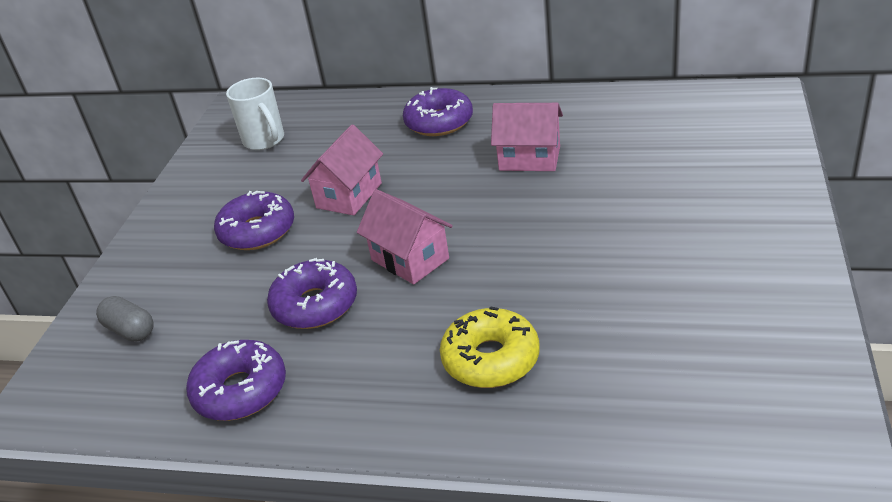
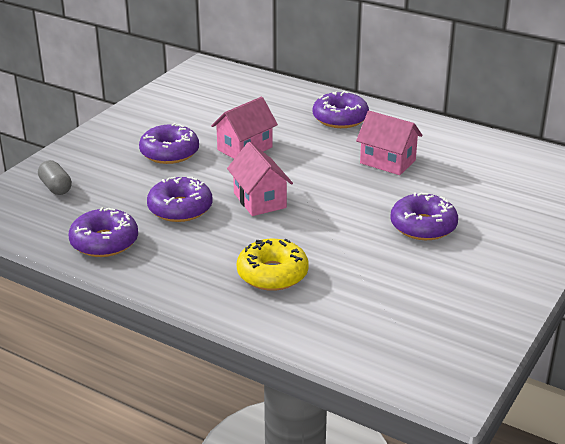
camera: 15 degrees right, 5 degrees down
white mug [226,78,284,150] -> none
none -> purple donut [390,192,458,240]

